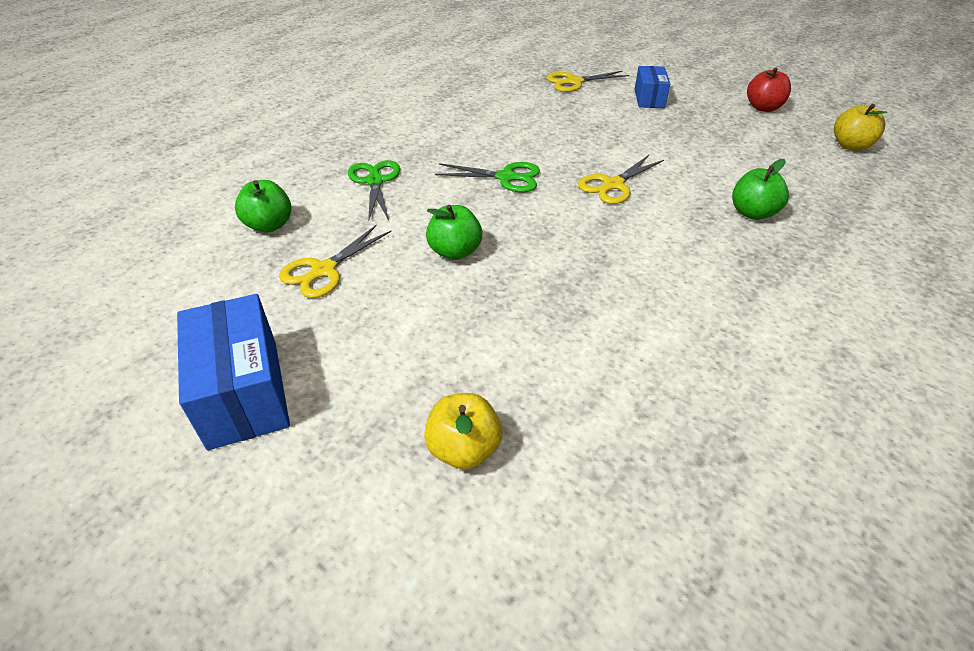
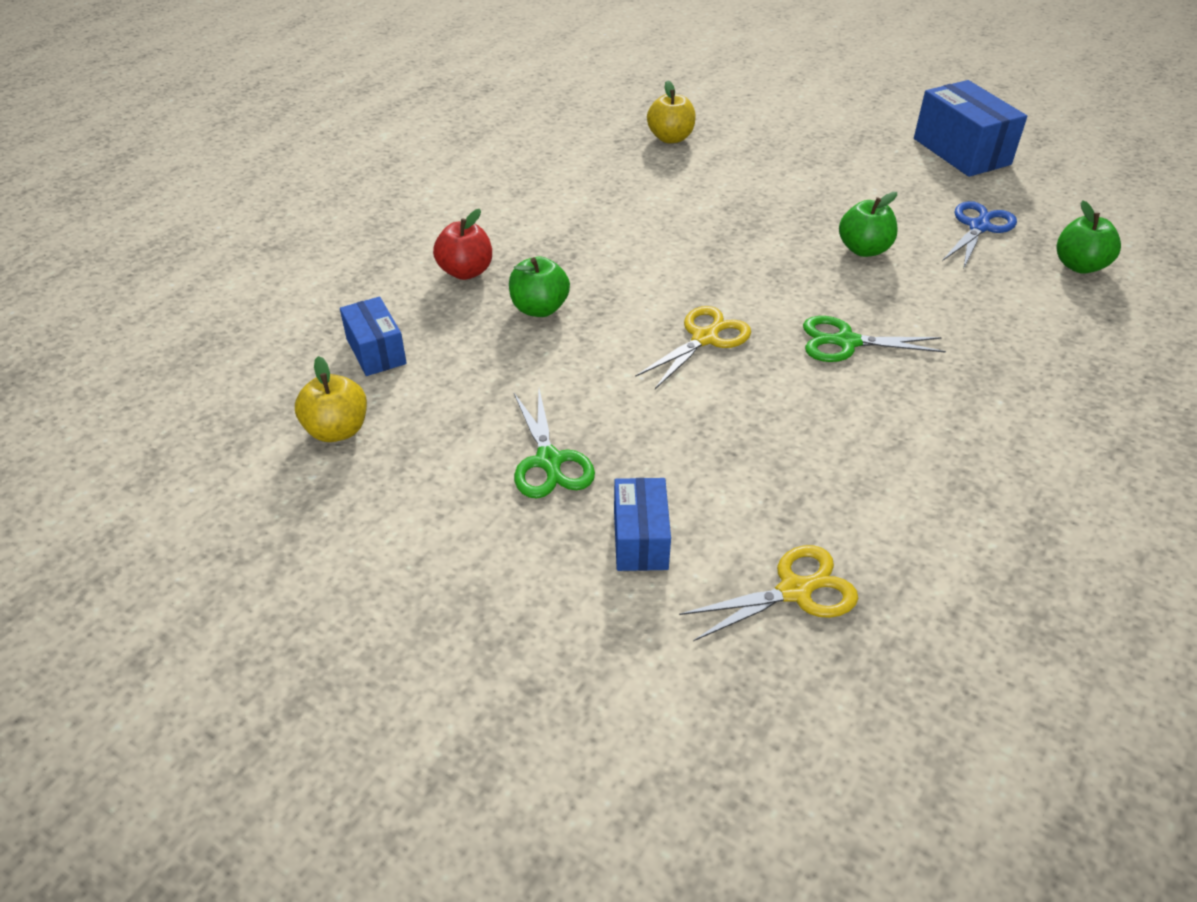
camera: 175 degrees right, 0 degrees up
yellow scissors [279,224,391,298] -> blue scissors [942,201,1017,270]
green scissors [348,160,400,221] -> green scissors moved to [514,389,595,498]
yellow apple [424,393,502,469] -> yellow apple moved to [647,80,696,143]
red apple [747,67,791,112] -> red apple moved to [433,209,492,280]
none -> blue box [340,297,407,376]

